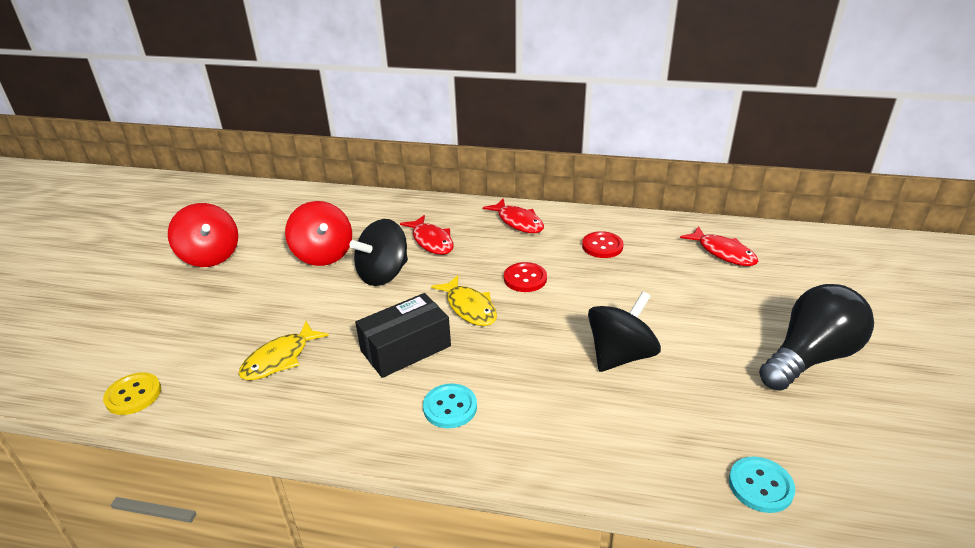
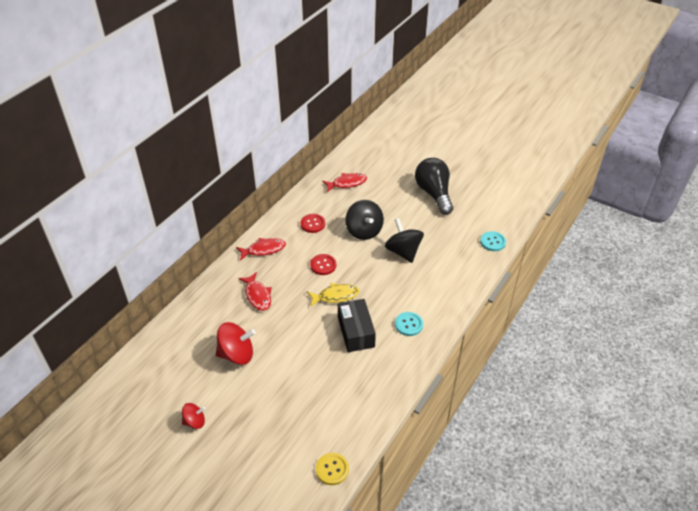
camera: 70 degrees left, 10 degrees up
red spinning top [168,203,238,267] -> red spinning top [182,403,205,429], size x0.57
yellow fish [239,321,329,380] -> none
black spinning top [349,219,408,286] -> black spinning top moved to [345,200,384,240]
red fish [400,215,454,255] -> red fish turned 75 degrees clockwise [238,272,272,311]

